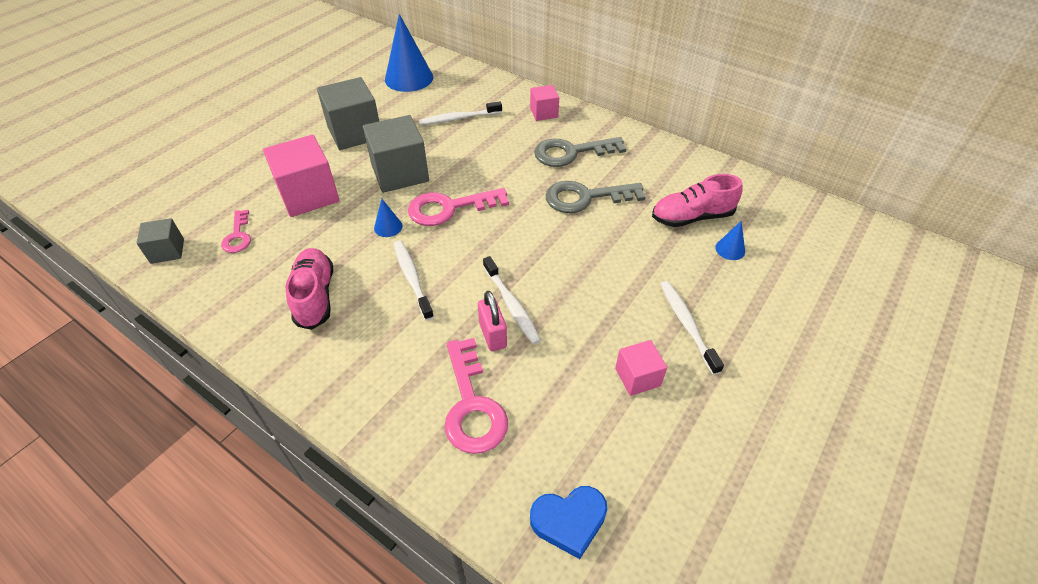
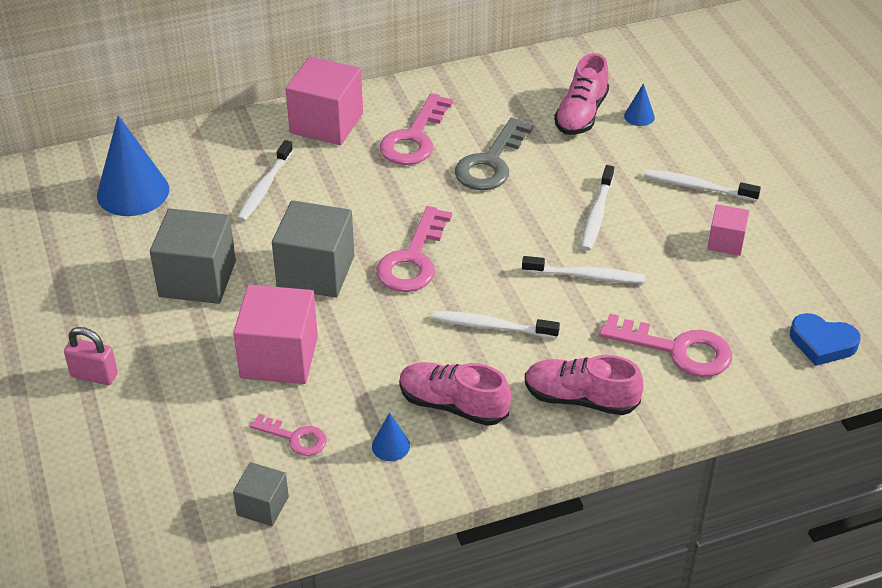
camera: 55 degrees left, 5 degrees down
blue cone [374,199,403,237] -> blue cone moved to [372,412,410,461]
pink padlock [478,291,507,351] -> pink padlock moved to [64,327,118,385]
pink cube [530,85,559,121] -> pink cube [286,56,363,145], size x1.85
blue heart [530,486,607,559] -> blue heart turned 90 degrees clockwise [790,313,860,366]
grey key [534,137,626,167] -> pink key [380,93,453,165]
none -> pink shoe [525,355,644,415]
none -> white toothbrush [581,165,614,251]

